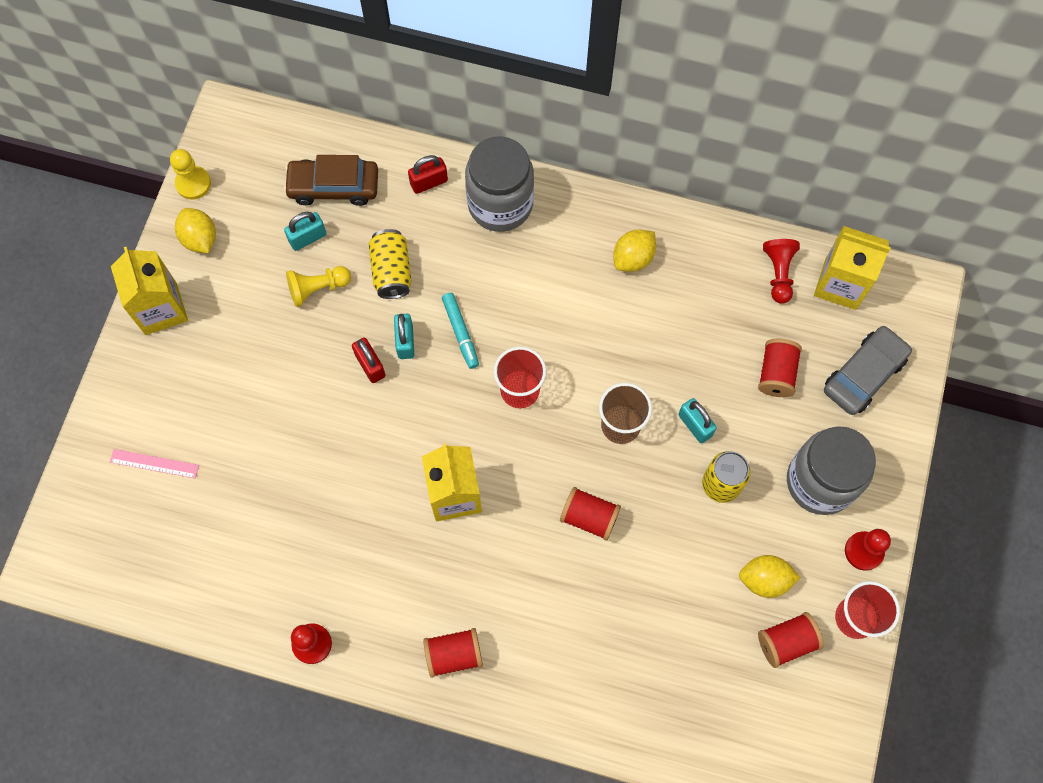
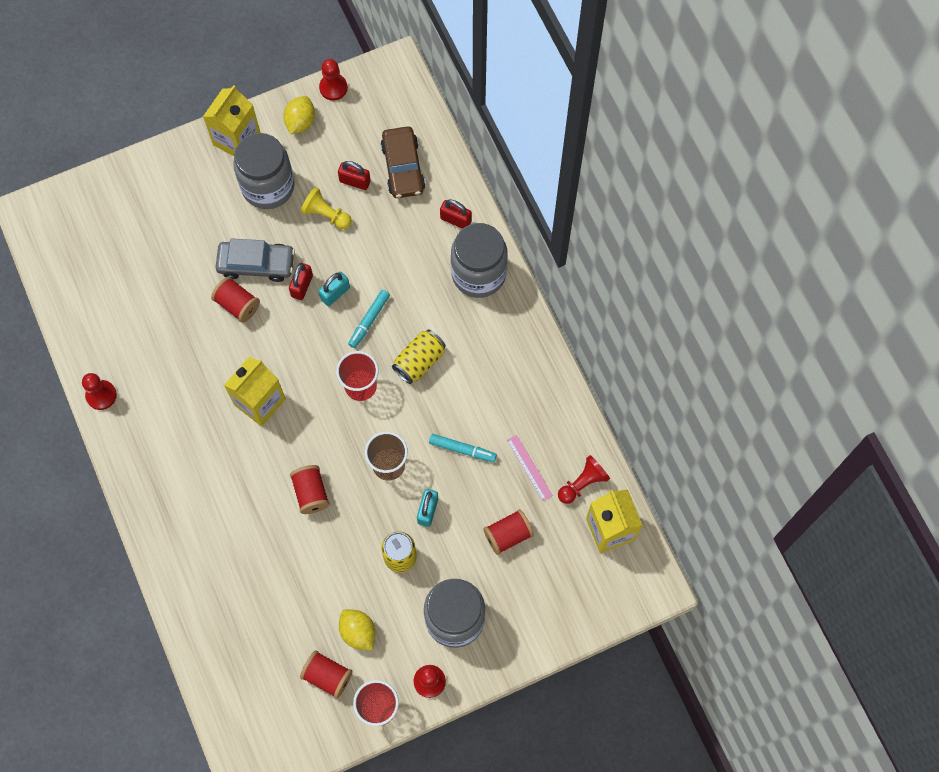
camera: 50 degrees right, 0 degrees up
pink ruler [110,449,199,478] -> pink ruler moved to [507,435,553,501]
yellow pawn [170,149,211,200] -> red pawn [319,59,348,101]
brown car [284,155,378,206] -> brown car turned 150 degrees counterclockwise [381,126,425,198]
turquoise padlock [284,212,326,251] -> red padlock [338,161,371,190]
yellow can [369,229,412,299] -> yellow can moved to [392,329,446,384]
red spool [423,628,483,678] -> red spool moved to [211,277,260,323]
yellow lemon [613,230,656,272] -> none
grey car [824,326,912,415] -> grey car moved to [216,238,295,282]
none -> grey jar [233,133,295,209]
none -> turquoise marker [429,434,497,462]

